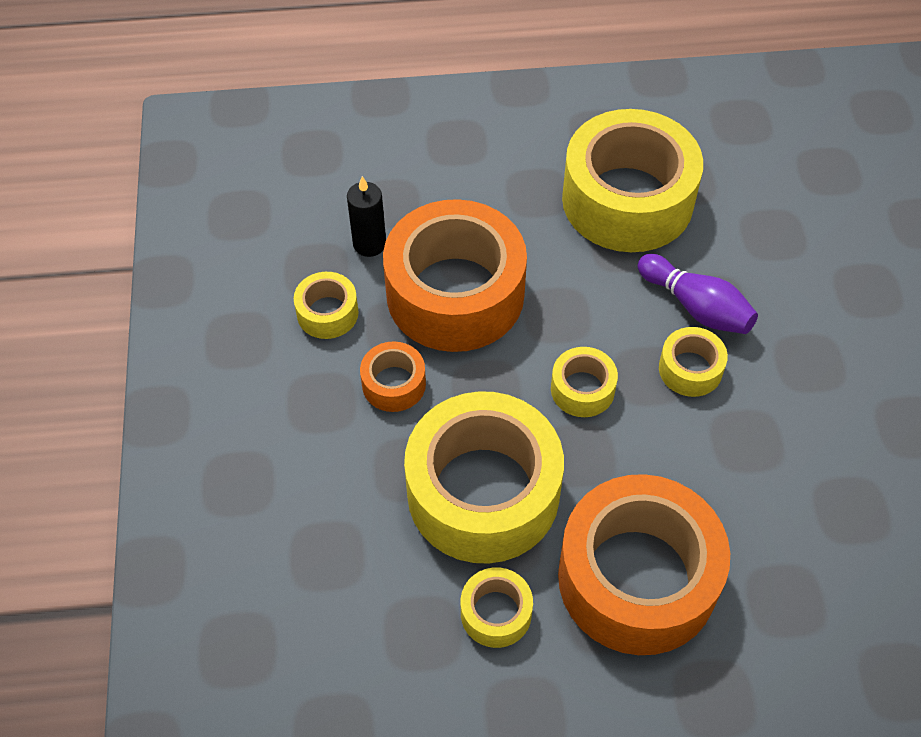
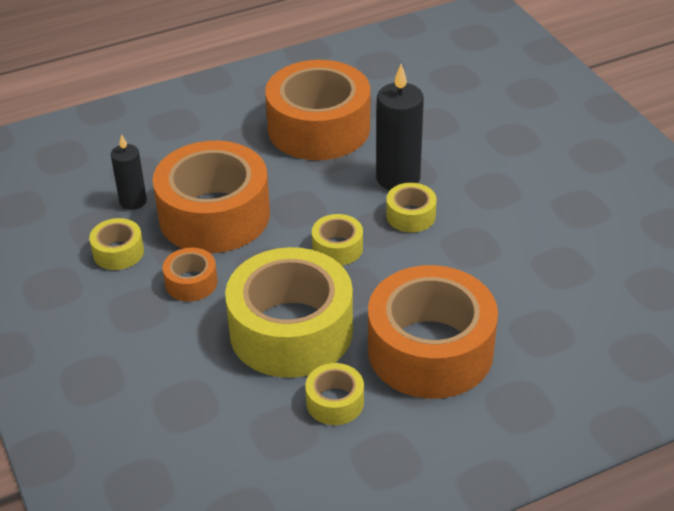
camera: 20 degrees left, 15 degrees down
yellow tape [562,109,703,252] -> orange tape [265,60,370,160]
purple bowling pin [638,254,758,334] -> black candle [376,64,424,190]

